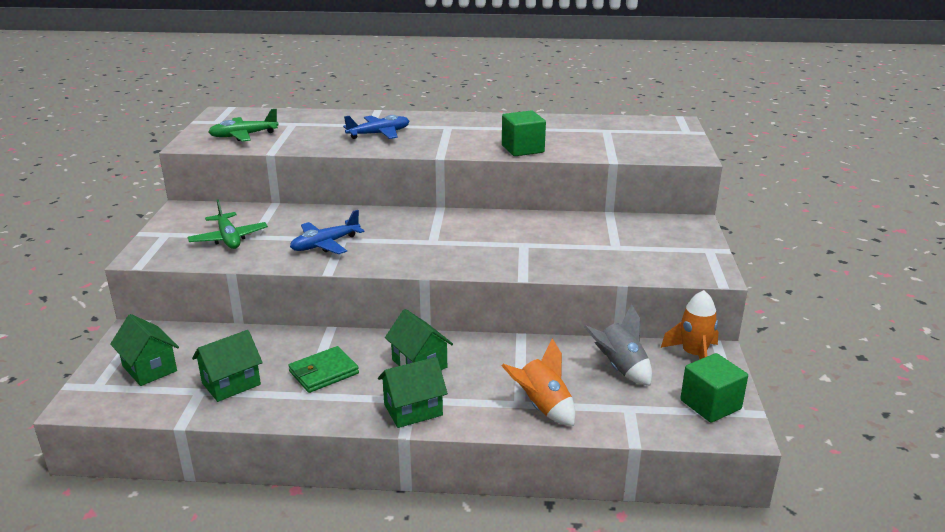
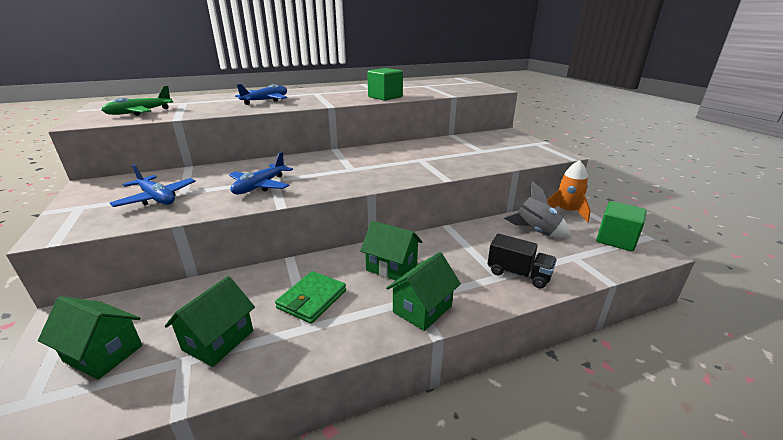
camera: 25 degrees left, 0 degrees up
green plane [187,200,268,249] -> blue plane [110,164,196,207]
orange rocket [501,338,576,426] -> black truck [487,234,557,289]

